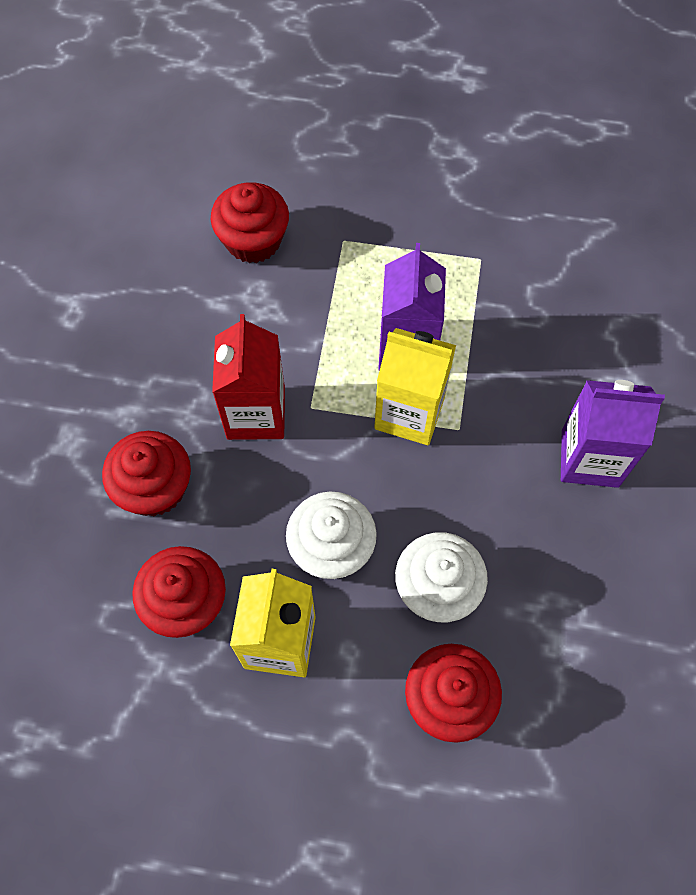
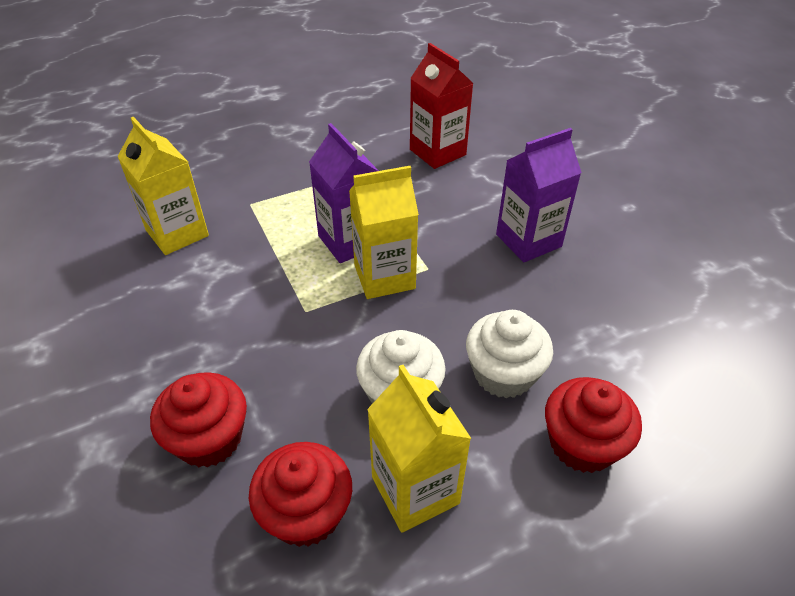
camera: 35 degrees left, 20 degrees down
red cupcake [211,182,289,263] -> yellow carton [117,117,209,255]
red carton [212,314,285,440] -> red carton moved to [410,43,474,169]

